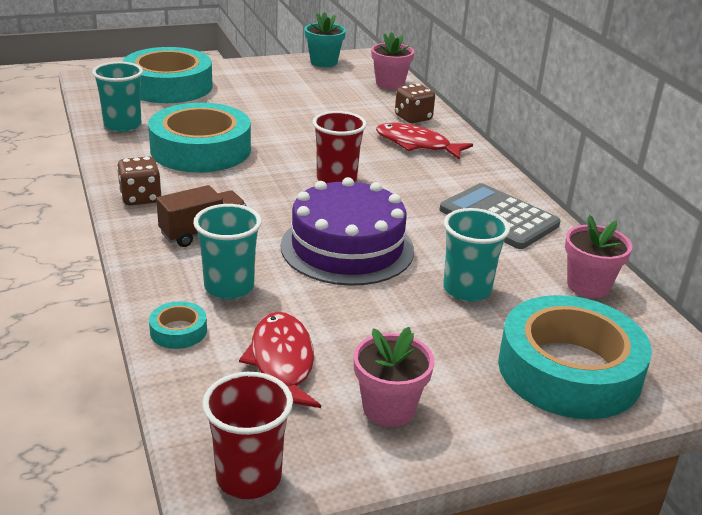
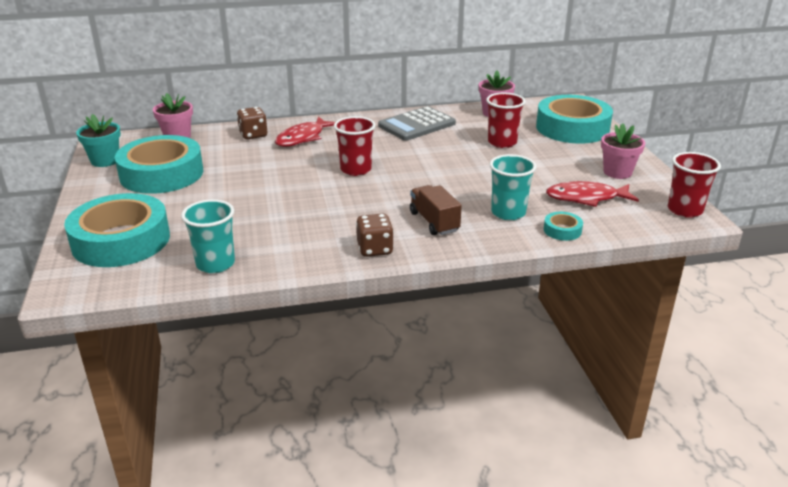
camera: 80 degrees left, 0 degrees up
turquoise tape [148,103,251,173] -> turquoise tape moved to [115,135,203,194]
purple cake [280,177,414,286] -> none
turquoise cup [443,208,510,302] -> red cup [486,93,526,148]

